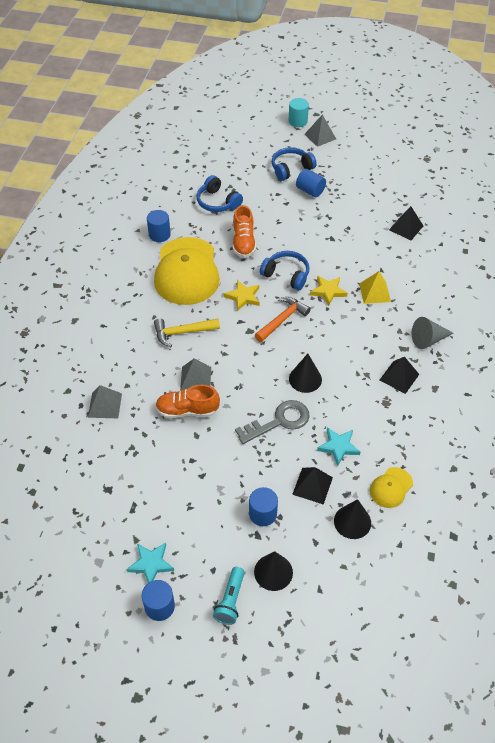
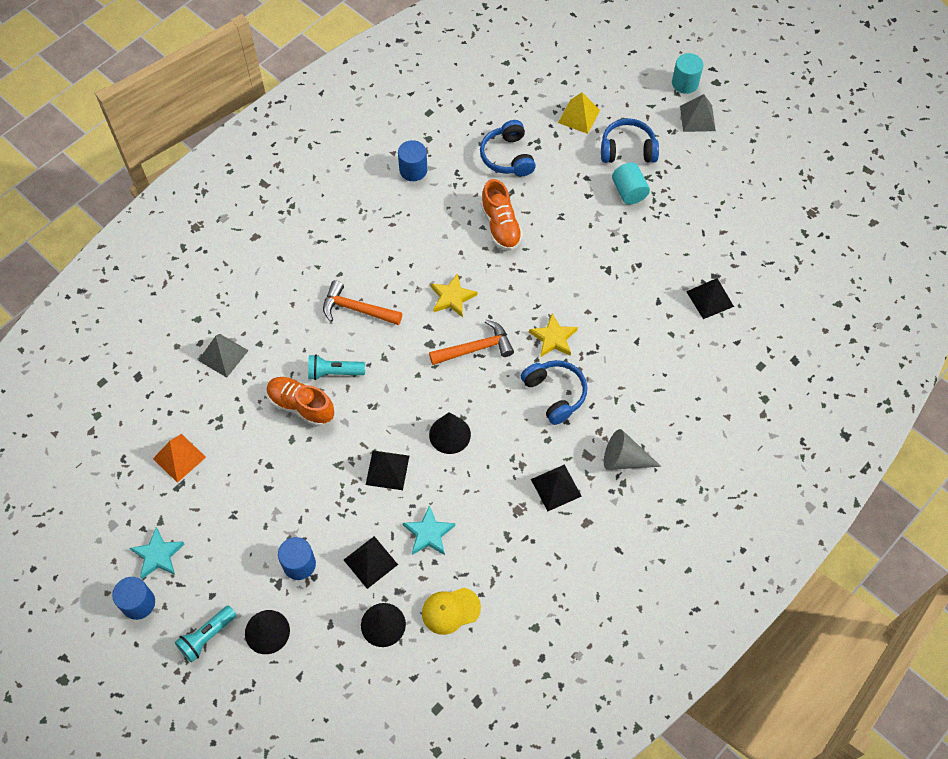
camera: 30 degrees right, 10 degrees up
yellow cap [154,237,220,305] -> none
yellow hammer [154,318,220,347] -> orange hammer [323,280,402,325]
grey pyramid [180,358,211,391] -> turquoise flashlight [308,354,365,380]
orange shoe [233,205,256,258] -> orange shoe turned 45 degrees counterclockwise [481,179,523,251]
grey key [235,400,310,444] -> black pyramid [366,451,409,490]
blue headphones [260,251,310,290] -> blue headphones moved to [521,360,587,425]
blue cylinder [296,169,326,197] -> turquoise cylinder [612,163,650,204]
yellow pyramid [359,271,391,304] -> yellow pyramid moved to [558,92,600,134]
none -> orange pyramid [153,434,206,483]

